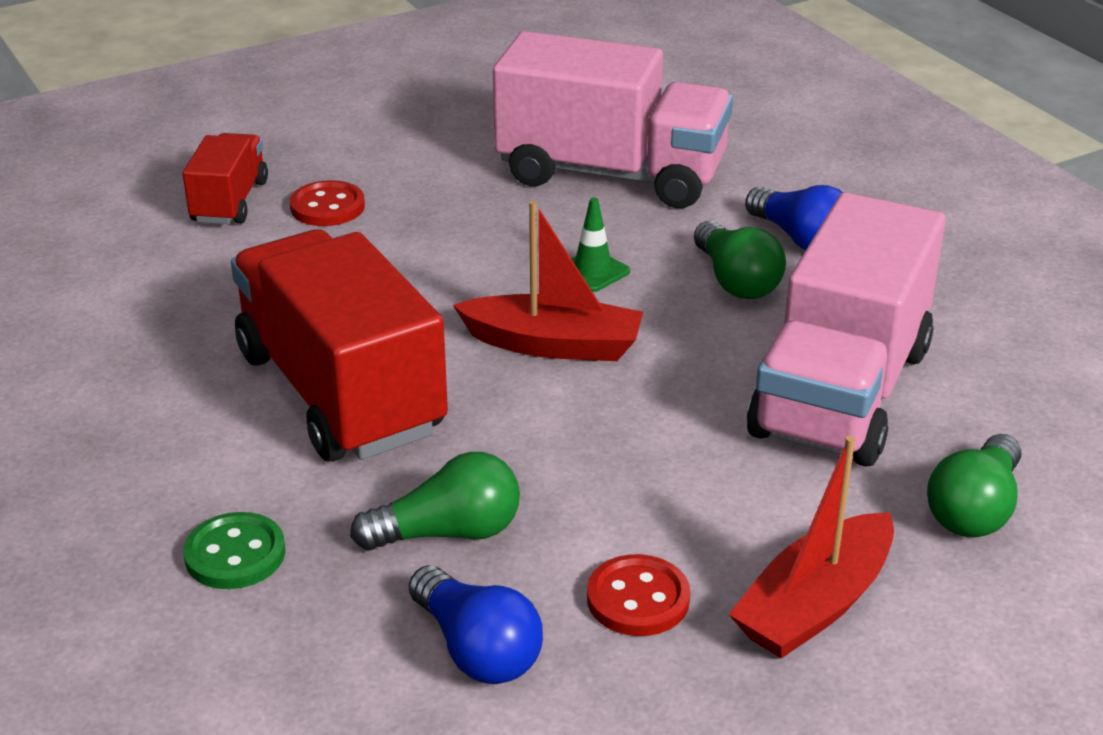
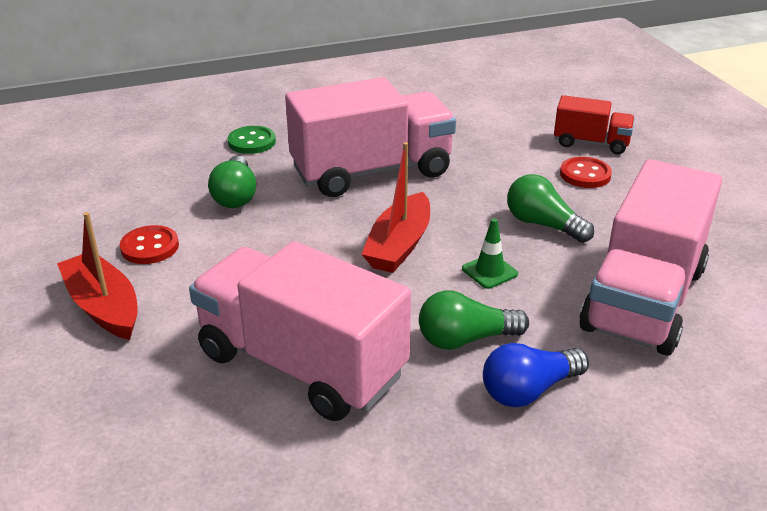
camera: 100 degrees right, 0 degrees up
red truck [231,229,448,462] -> pink truck [285,77,456,197]
blue light bulb [409,565,543,684] -> none
green light bulb [927,434,1021,537] -> green light bulb moved to [507,174,594,243]

